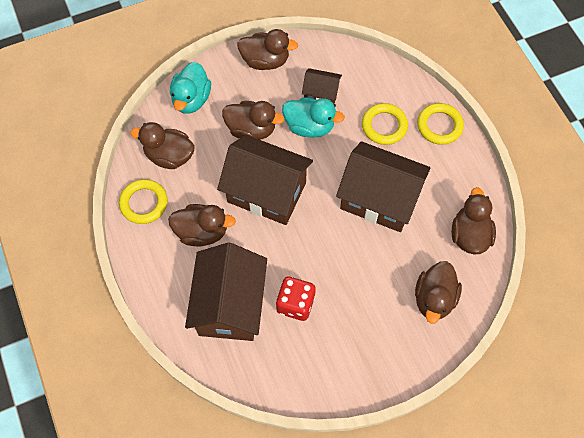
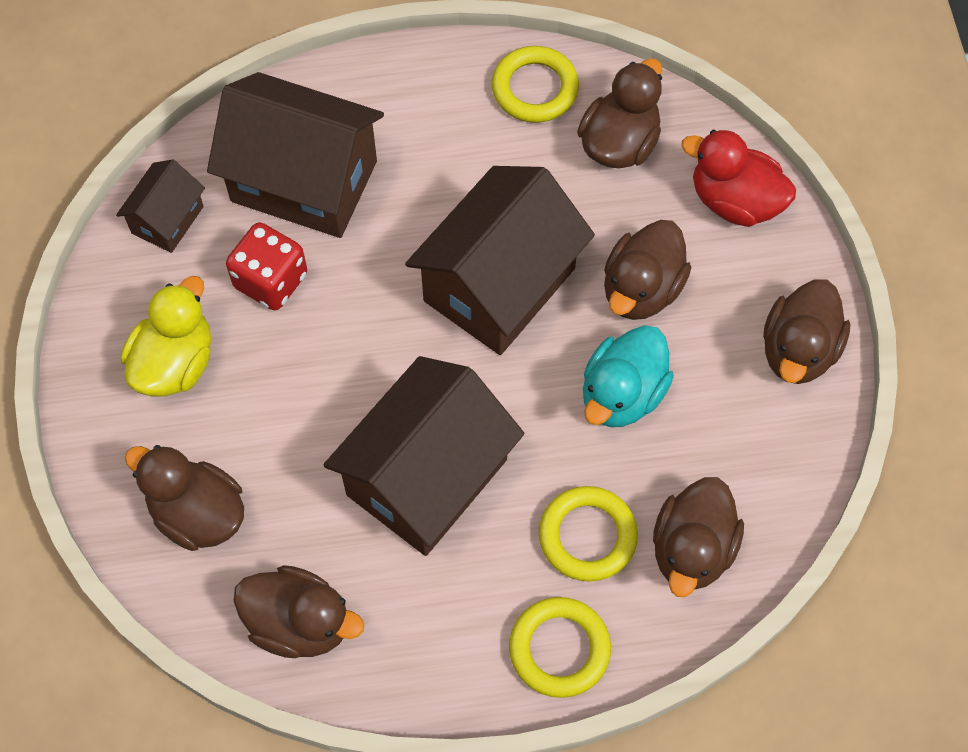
camera: 105 degrees right, 0 degrees up
brown duck [168,204,236,246] -> brown duck moved to [653,477,744,597]
turquoise duck [170,62,211,114] -> red duck [681,130,796,227]
brown house [302,68,342,104] -> brown house moved to [116,159,205,253]
none -> yellow duck [121,276,211,397]

